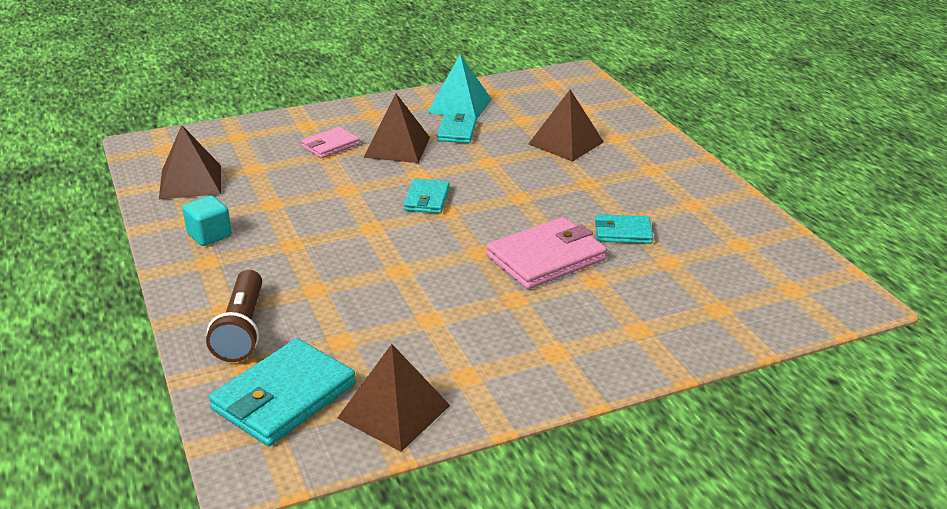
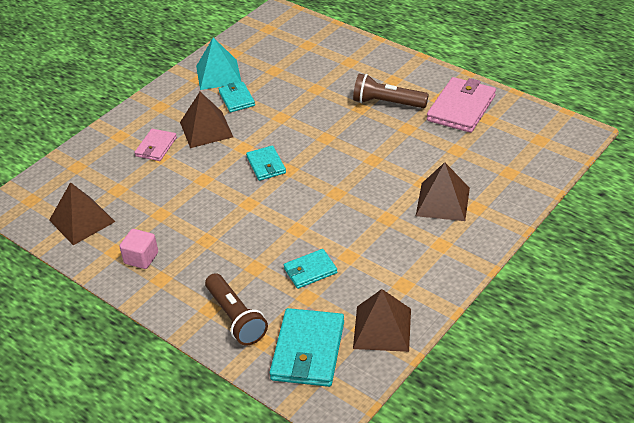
camera: 25 degrees left, 10 degrees up
turquoise cube [183,195,231,246] -> pink cube [120,229,158,269]
pink wallet [486,217,607,289] -> pink wallet moved to [427,77,496,133]
brown pyramid [528,89,604,162] -> brown pyramid moved to [416,162,470,221]
turquoise wallet [595,214,653,244] -> turquoise wallet moved to [284,249,337,289]
none -> brown flashlight [353,74,429,108]

